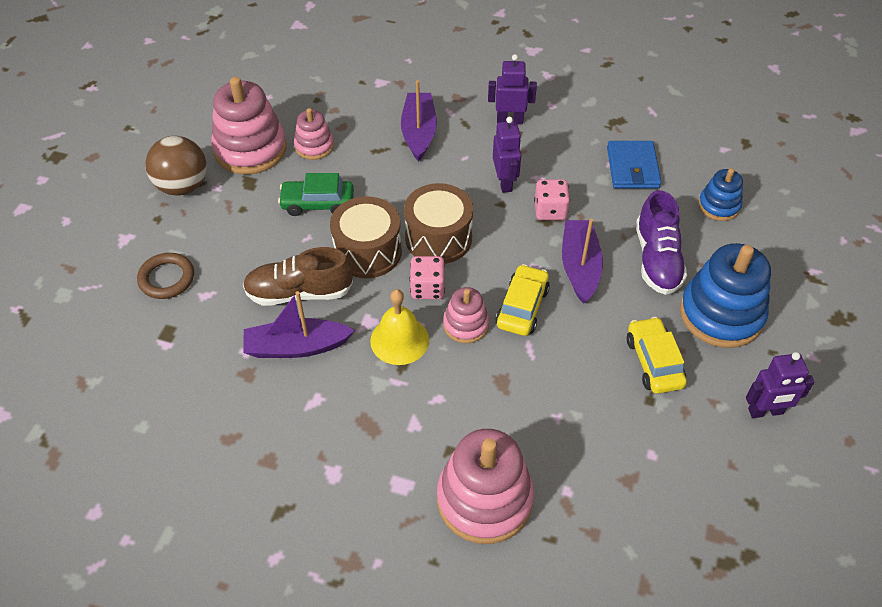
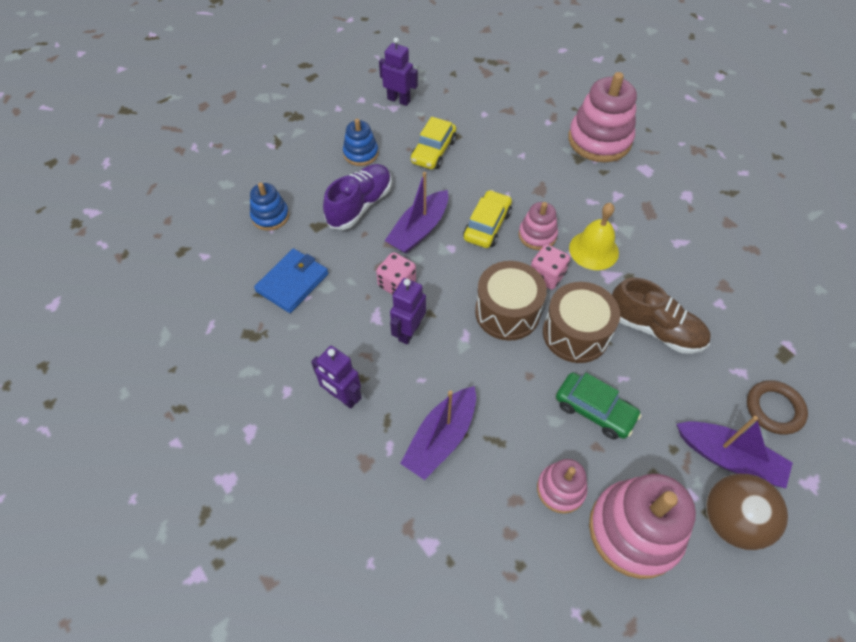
camera: 145 degrees left, 5 degrees up
purple boat [243,291,355,358] -> purple boat moved to [677,416,793,488]
yellow car [496,264,550,336] -> yellow car turned 150 degrees clockwise [463,190,512,248]
blue stacking toy [680,243,771,348] -> blue stacking toy [343,119,378,166], size x0.54

